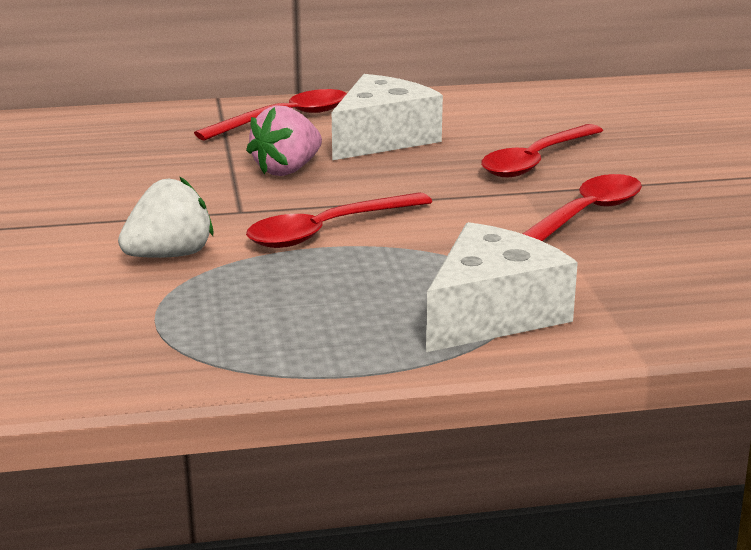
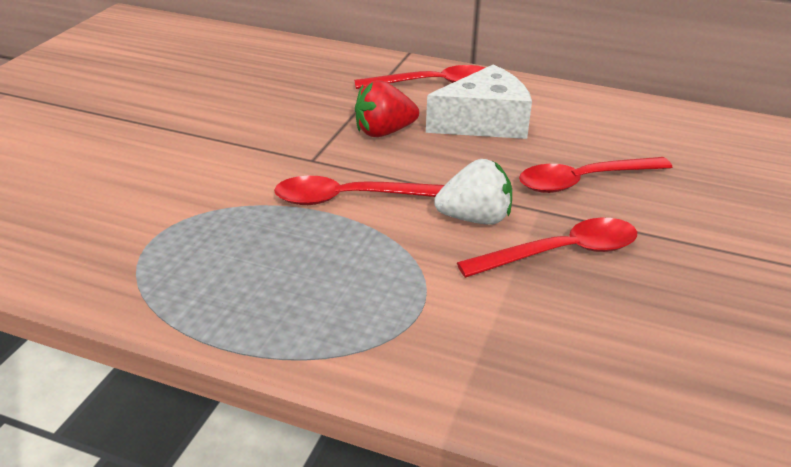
camera: 30 degrees right, 10 degrees up
white strawberry [118,176,214,258] -> white strawberry moved to [434,159,512,225]
pink strawberry [246,105,322,176] -> red strawberry [355,80,419,137]
white cheese [426,222,578,352] -> none

